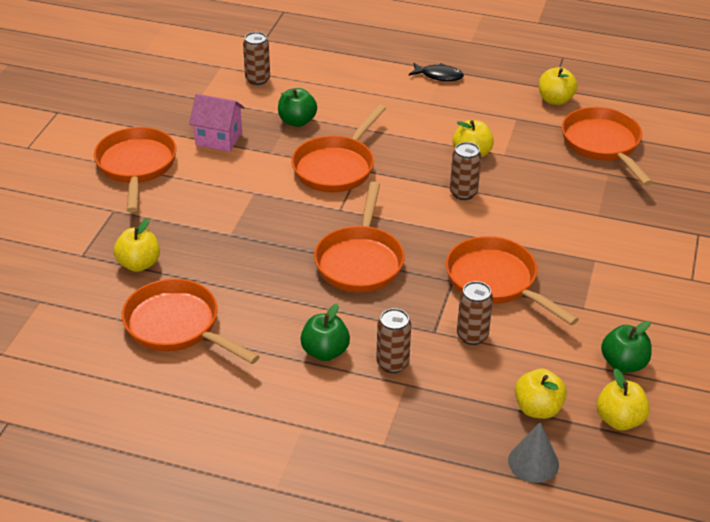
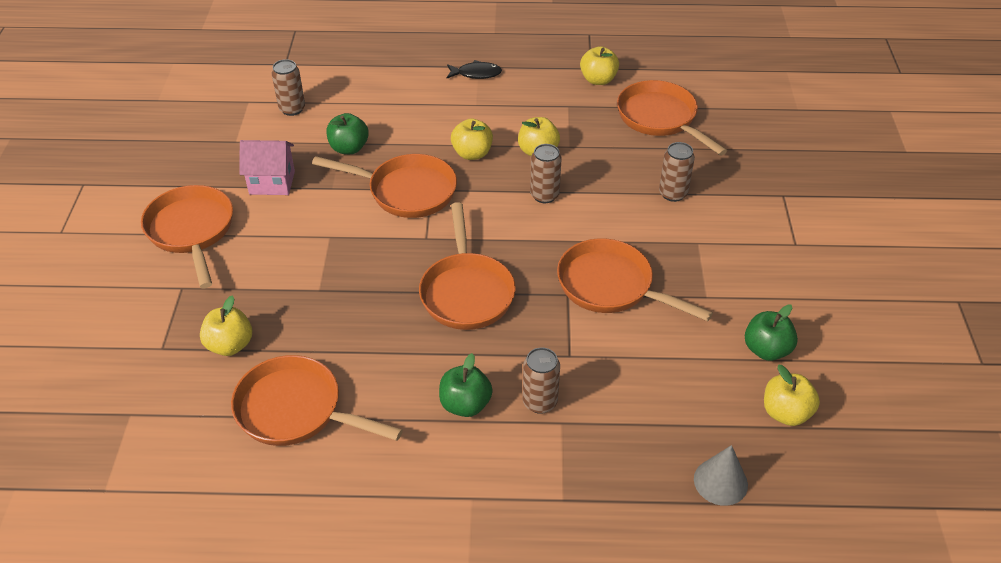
camera: 15 degrees left, 5 degrees up
orange pan [291,104,386,192] -> orange pan turned 90 degrees counterclockwise [312,154,457,218]
brown can [457,281,493,345] -> brown can moved to [659,142,695,202]
yellow apple [515,369,567,419] -> yellow apple moved to [451,118,493,160]

